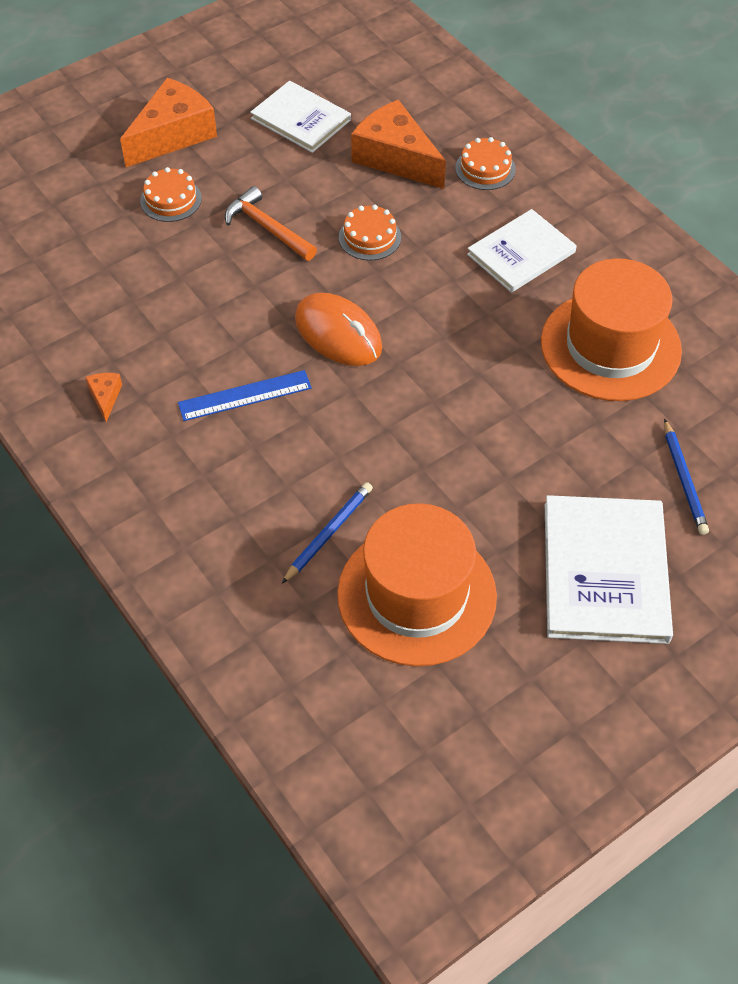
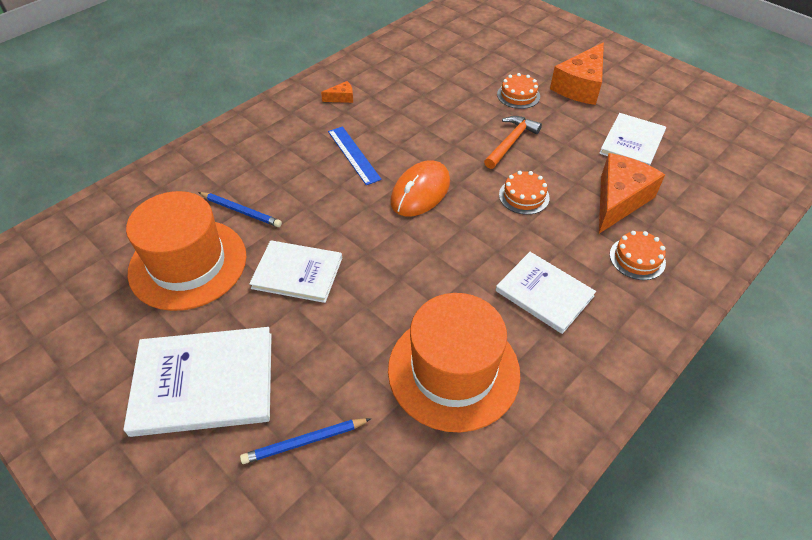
camera: 80 degrees right, 5 degrees down
orange cheese [120,78,217,167] -> orange cheese turned 90 degrees clockwise [550,42,604,105]
none -> white book [249,240,342,303]

